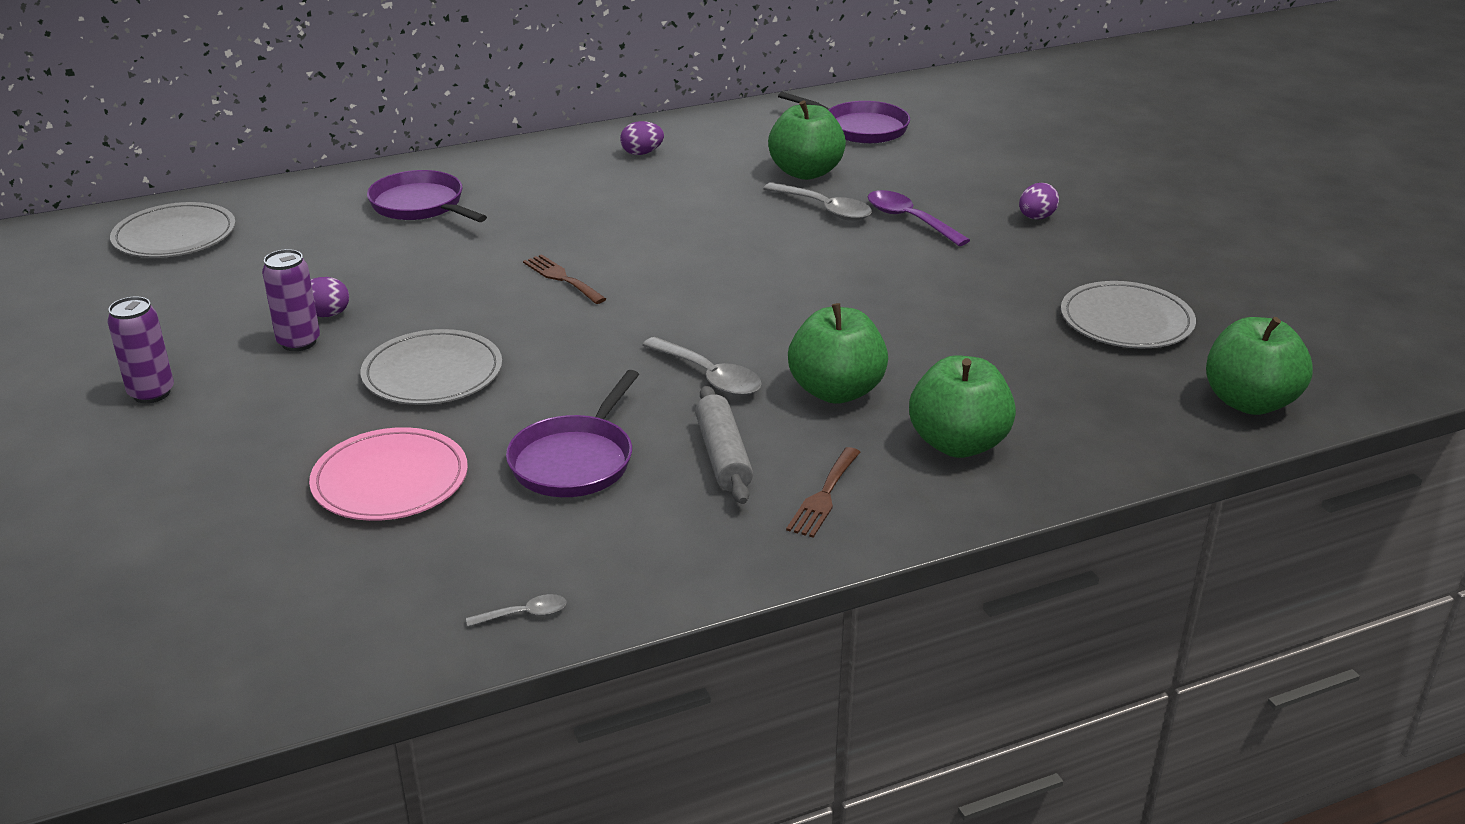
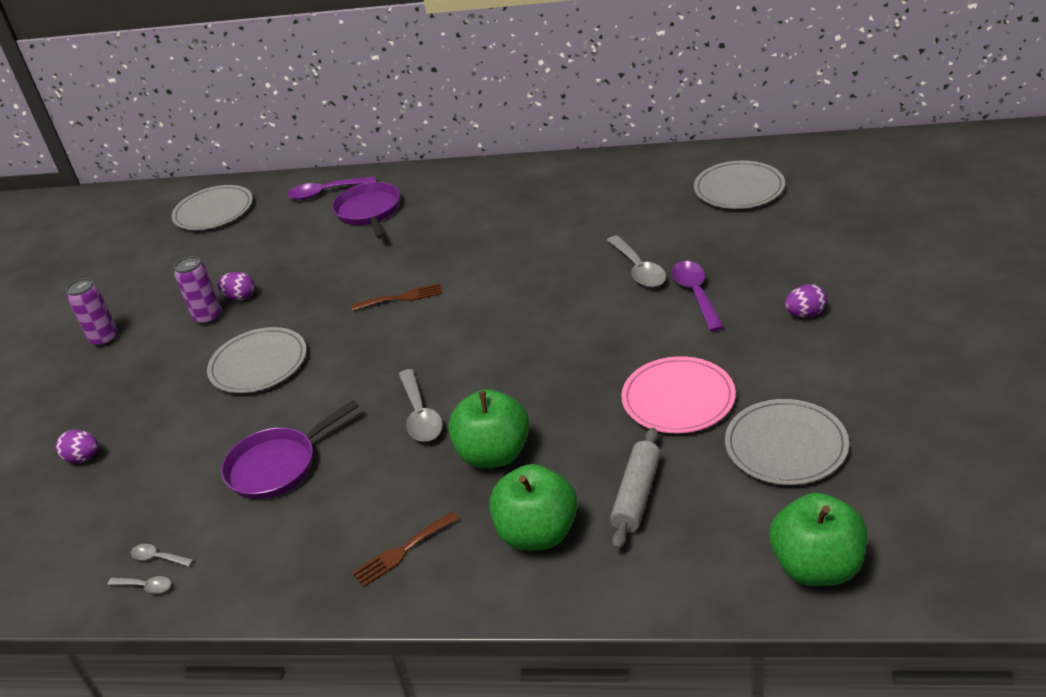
camera: 35 degrees right, 5 degrees up
pink plate [309,427,468,521] -> pink plate moved to [621,356,736,433]
brown fork [523,254,606,304] -> brown fork turned 90 degrees clockwise [352,283,442,311]
purple egg [620,121,664,155] -> purple egg moved to [56,430,99,463]
grey rolling pin [695,386,753,504] -> grey rolling pin moved to [610,428,661,550]
green apple [768,101,846,180] -> none
purple pan [778,92,910,144] -> grey plate [694,161,785,209]
none -> grey spoon [131,544,194,567]
none -> purple spoon [287,176,376,200]

